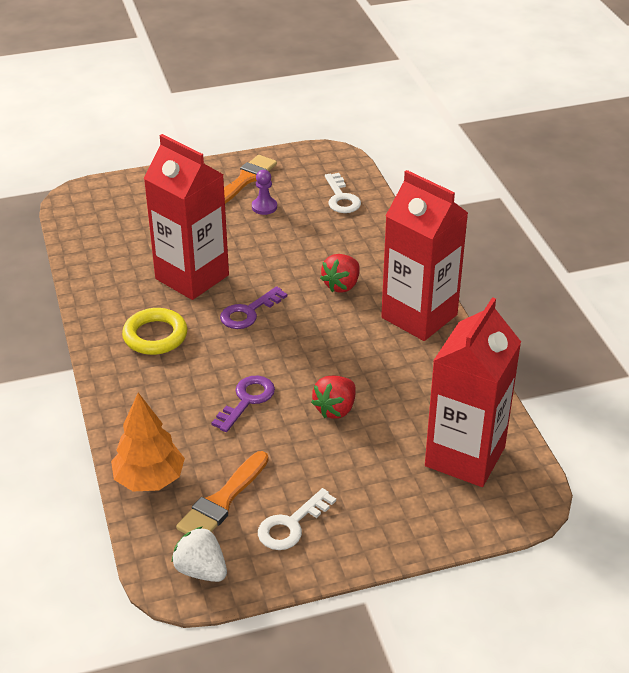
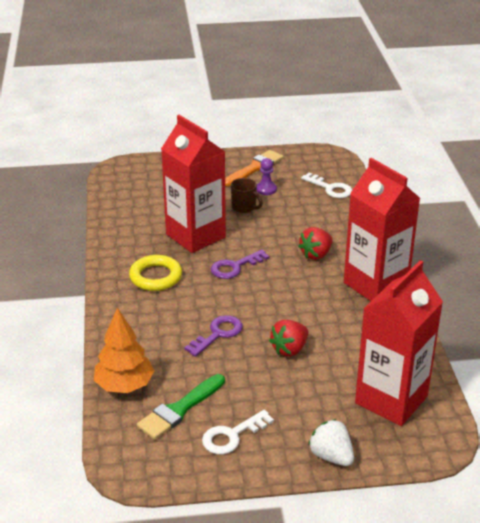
camera: 10 degrees right, 5 degrees down
white strawberry [171,526,227,582] -> white strawberry moved to [308,419,354,466]
orange brush [176,451,269,534] -> green brush [137,374,225,440]
white key [325,173,361,213] -> white key turned 45 degrees counterclockwise [301,172,352,198]
none -> brown mug [231,178,263,213]

